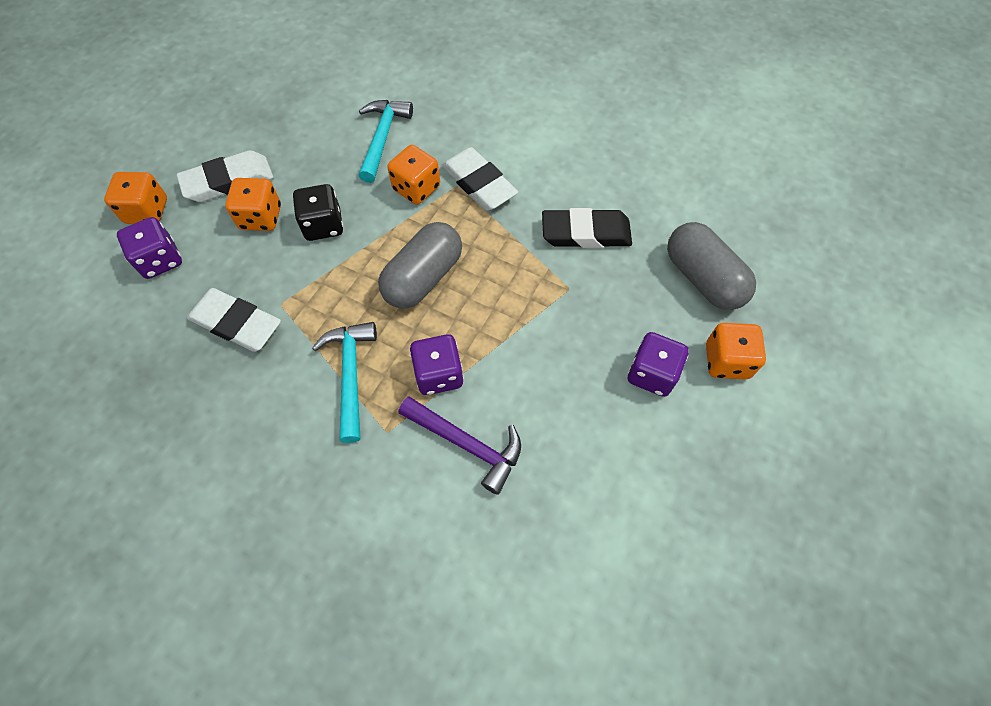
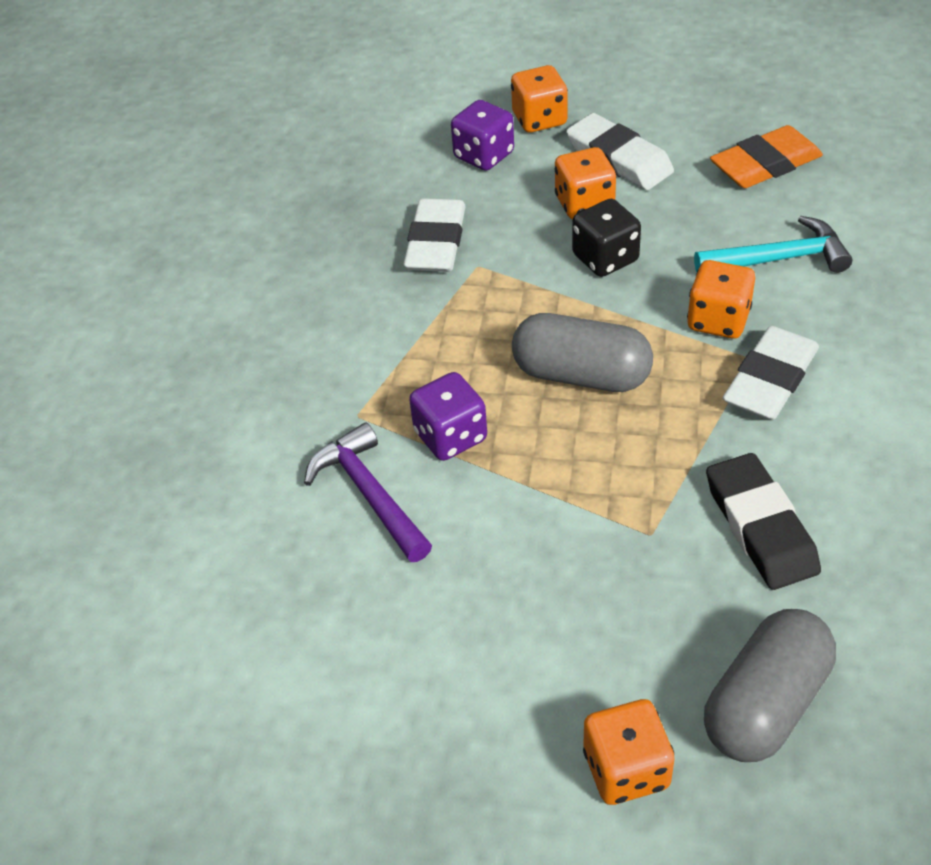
camera: 75 degrees right, 15 degrees down
turquoise hammer [312,322,377,443] -> none
purple hammer [398,396,521,495] -> purple hammer turned 135 degrees clockwise [304,422,432,562]
purple dice [628,332,689,397] -> none
none -> orange eraser [710,125,823,188]

